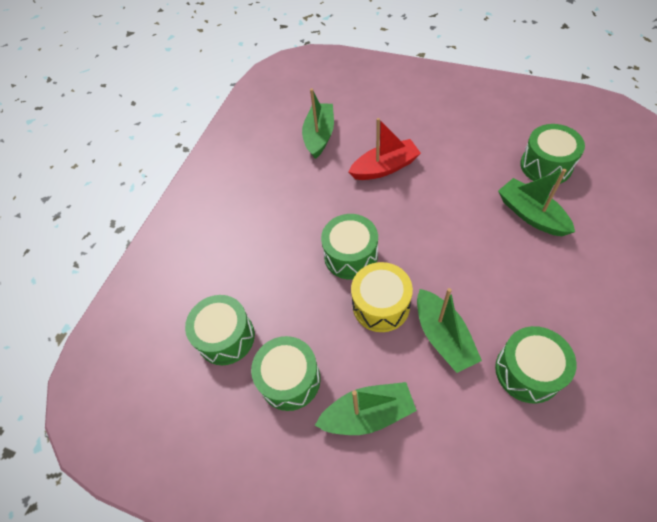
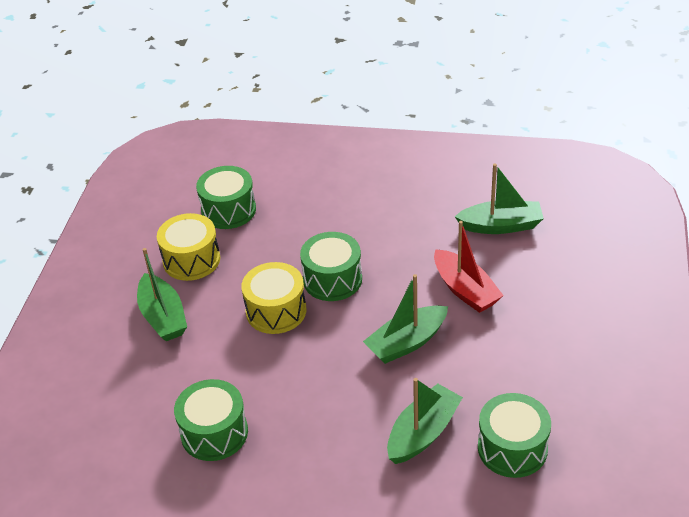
camera: 75 degrees right, 15 degrees down
green drum [251,336,320,411] -> yellow drum [157,213,220,281]
green boat [417,288,482,373] -> green boat moved to [363,274,448,364]

